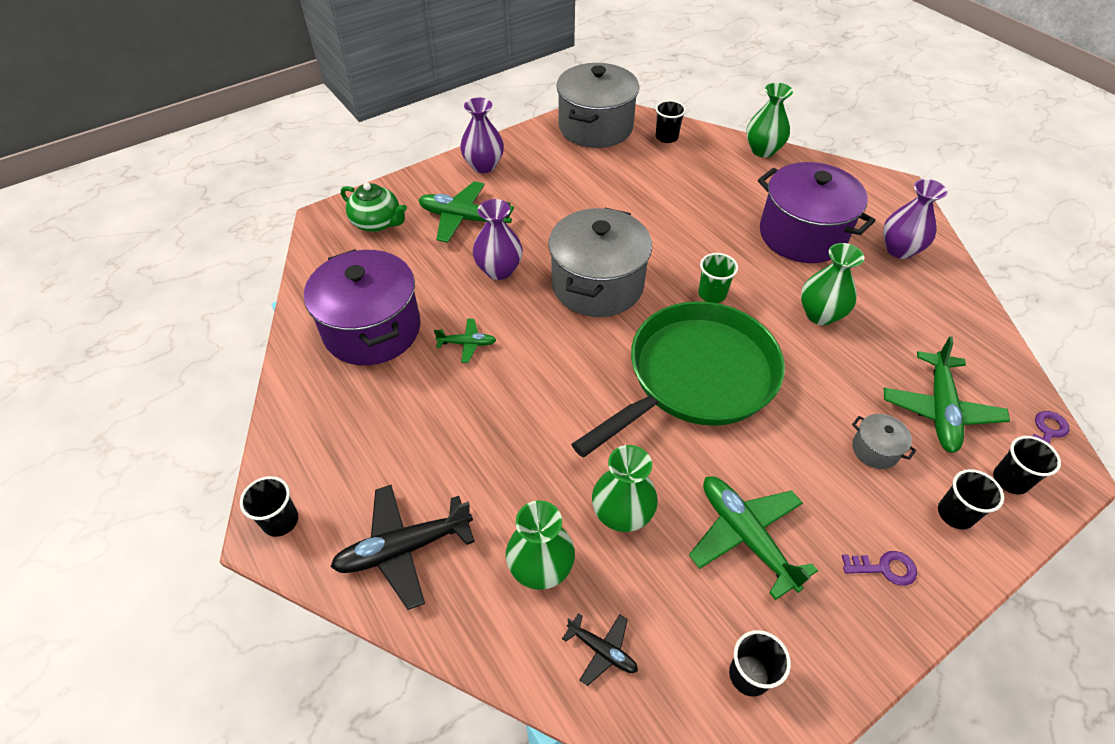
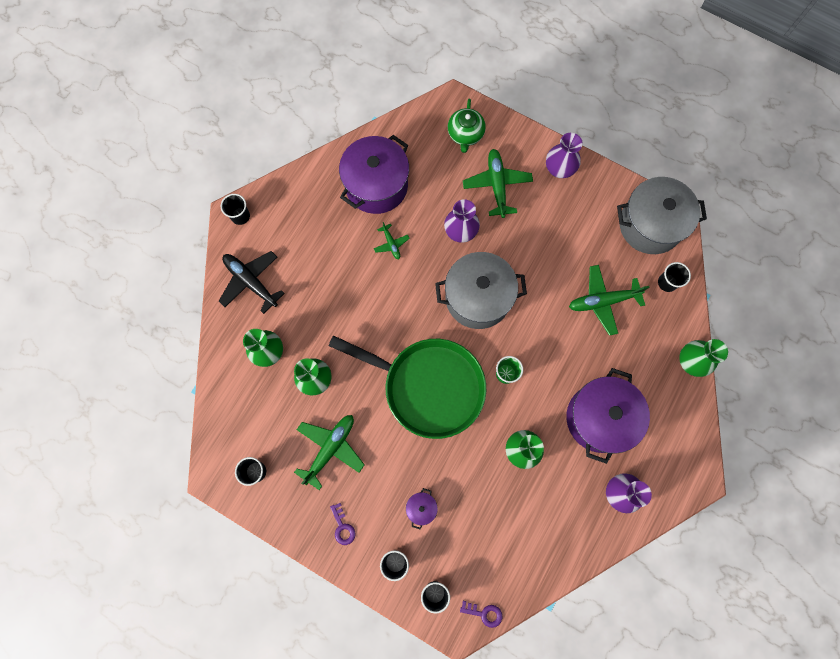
camera: 65 degrees right, 25 degrees up
black plane [562,613,638,686] -> none
grey pot [852,414,916,469] -> purple pot [406,488,438,529]
green plane [884,336,1010,453] -> green plane moved to [569,265,649,336]

